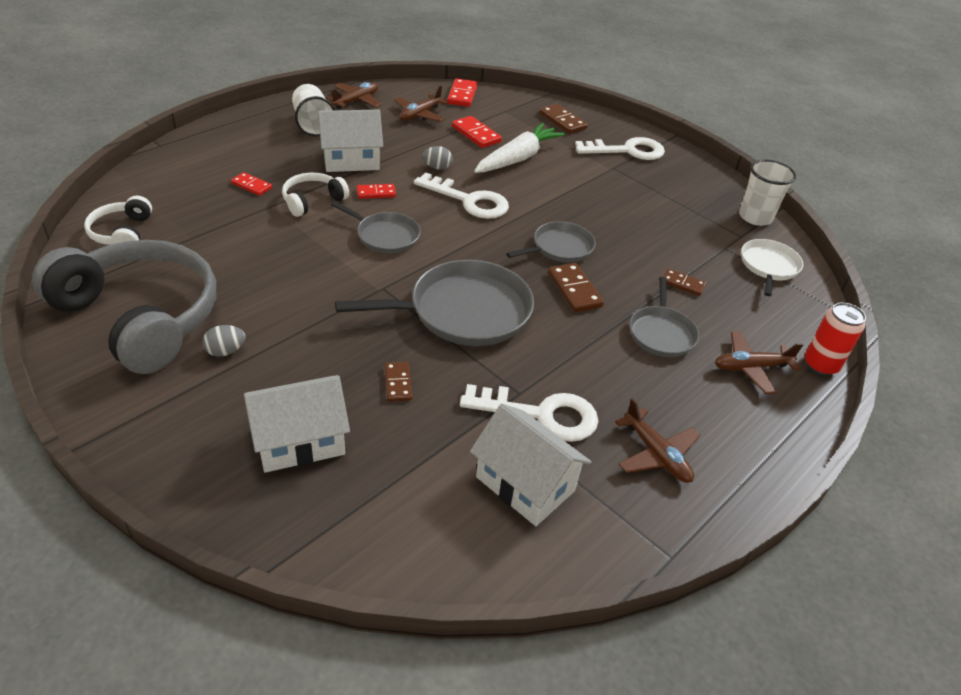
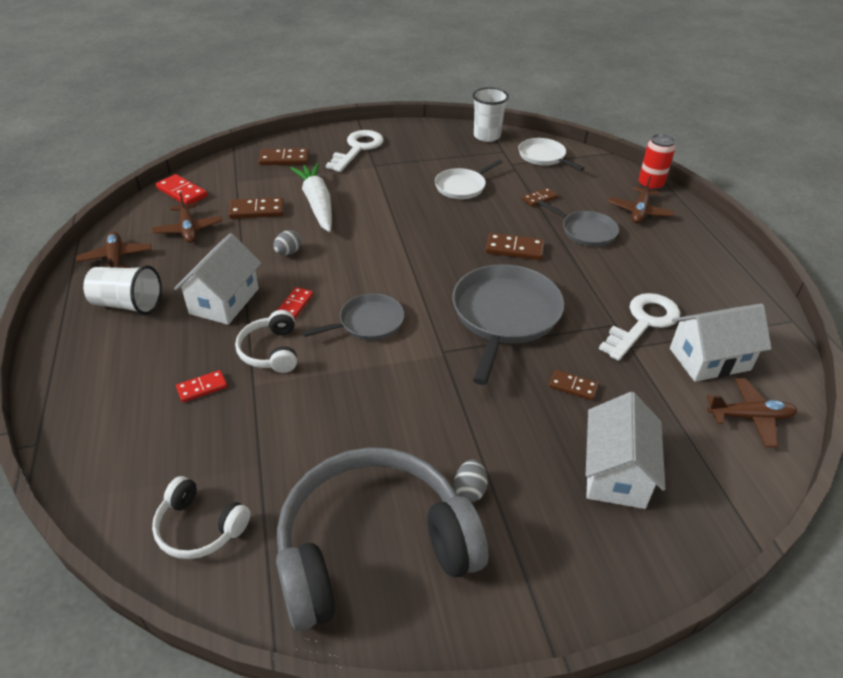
camera: 55 degrees left, 0 degrees up
white key [414,172,509,219] -> none
red domino [452,116,502,148] -> brown domino [228,197,284,219]
grey pan [506,221,596,263] -> none
brown plane [615,398,700,483] -> brown plane moved to [707,378,798,447]
none -> white pan [435,159,503,199]

